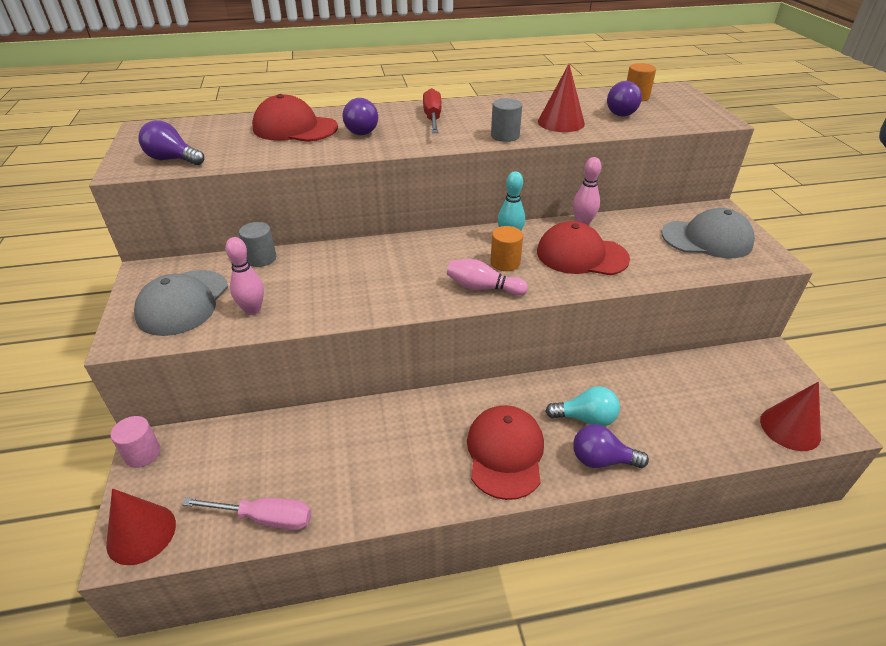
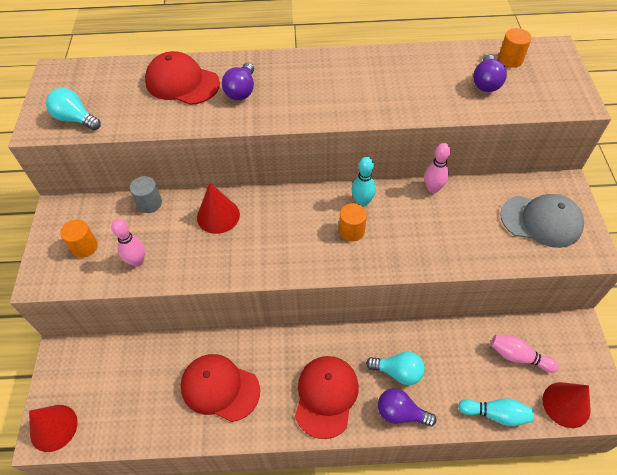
camera: 10 degrees right, 15 degrees up
pink cylinder [111,416,161,468] -> none
grey cap [134,270,228,336] -> orange cylinder [60,219,98,258]
purple light bulb [138,120,204,165] -> turquoise light bulb [46,88,101,130]
pink screwdriver [182,497,311,530] -> none
red screwdriver [423,88,441,133] -> none
pink bowling pin [447,259,528,296] -> pink bowling pin moved to [491,335,559,373]
grey cylinder [491,98,522,142] -> none
red cap [537,221,630,275] -> red cap moved to [181,354,260,422]
red cone [538,64,585,132] -> red cone moved to [197,183,240,234]
none -> turquoise bowling pin [458,398,534,426]

